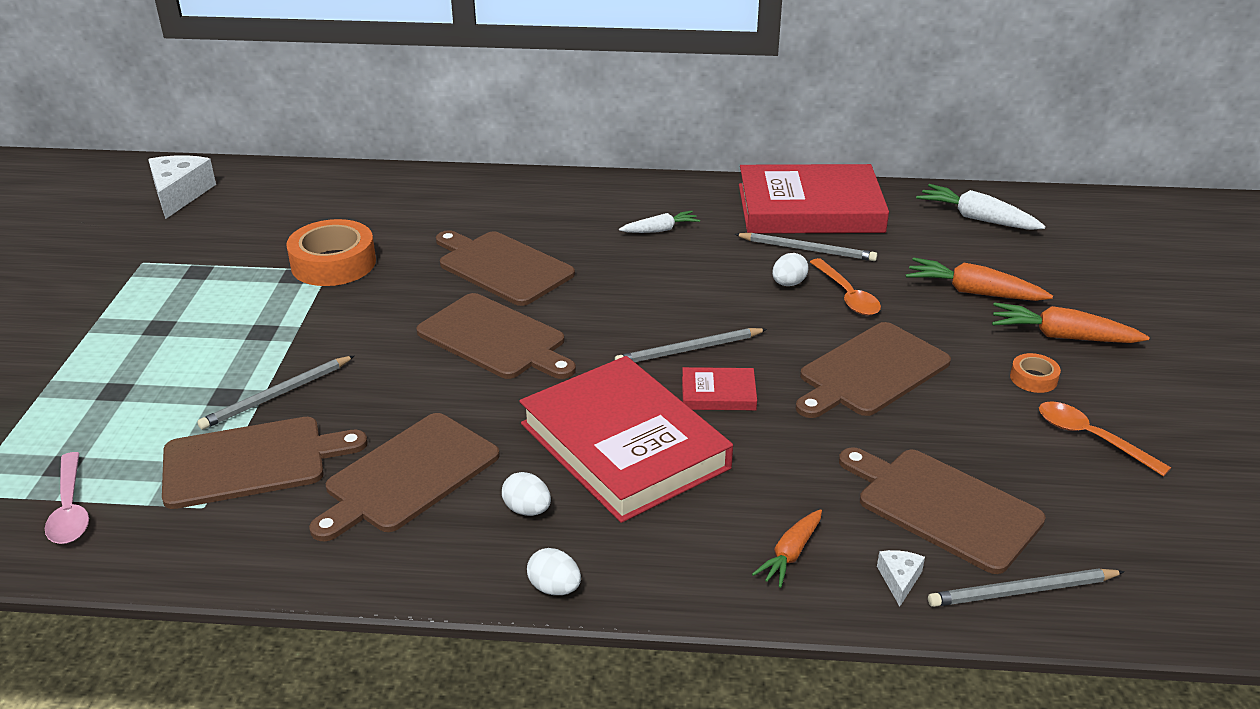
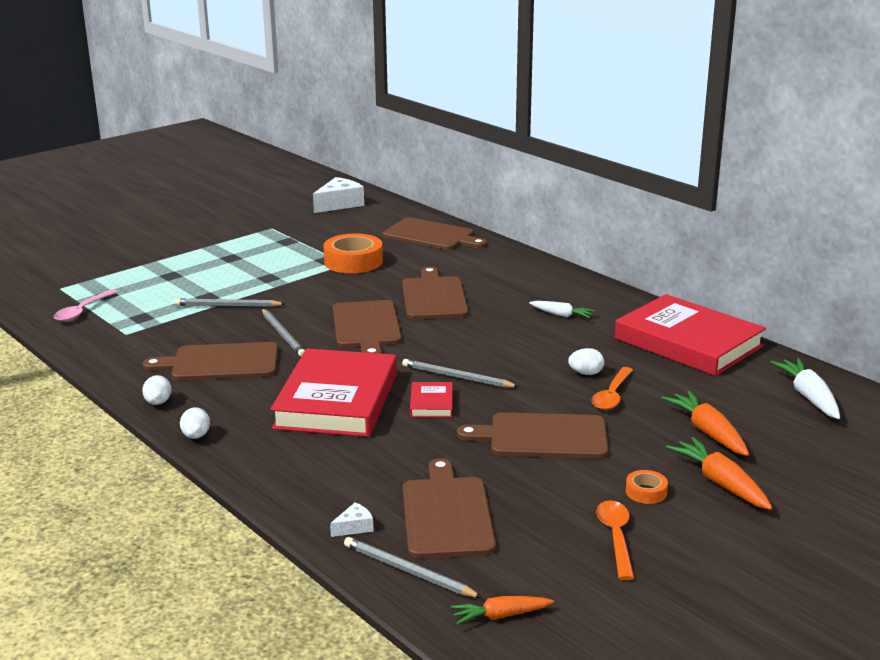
camera: 45 degrees right, 10 degrees down
brown cutting board [162,417,368,509] -> brown cutting board moved to [382,217,487,250]
white egg [502,472,551,516] -> white egg moved to [142,375,171,405]
red book [682,367,757,410] -> red book turned 45 degrees clockwise [410,382,453,417]
grey pencil [734,233,877,261] -> grey pencil moved to [262,309,305,357]
orange carrot [752,509,822,588] -> orange carrot moved to [451,596,554,625]

